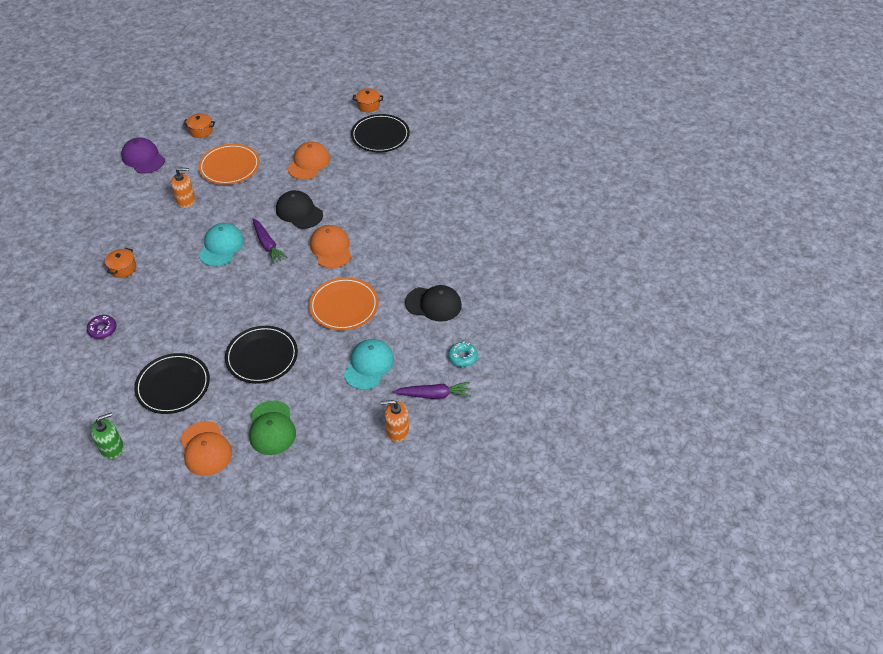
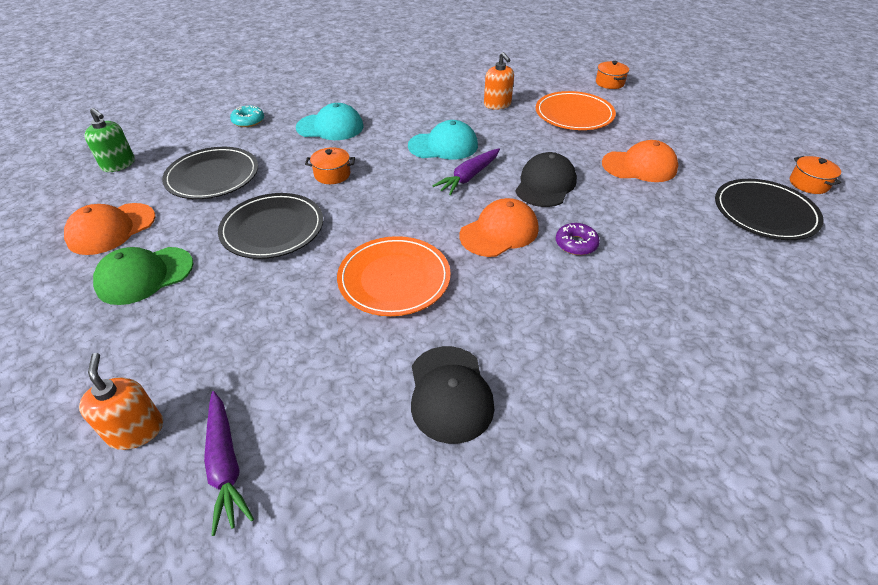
camera: 70 degrees right, 5 degrees down
purple donut [87,315,117,339] -> purple donut moved to [556,223,600,255]
orange pot [105,248,136,278] -> orange pot moved to [305,147,355,184]
purple cap [121,137,165,174] -> none
turquoise cap [344,339,394,390] -> turquoise cap moved to [296,103,363,140]
turquoise donut [448,341,478,367] -> turquoise donut moved to [230,106,264,127]

